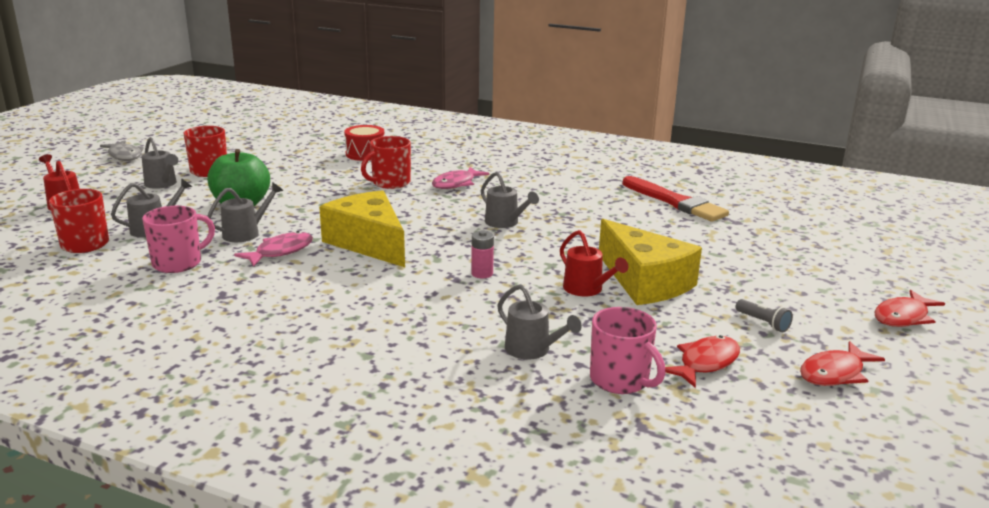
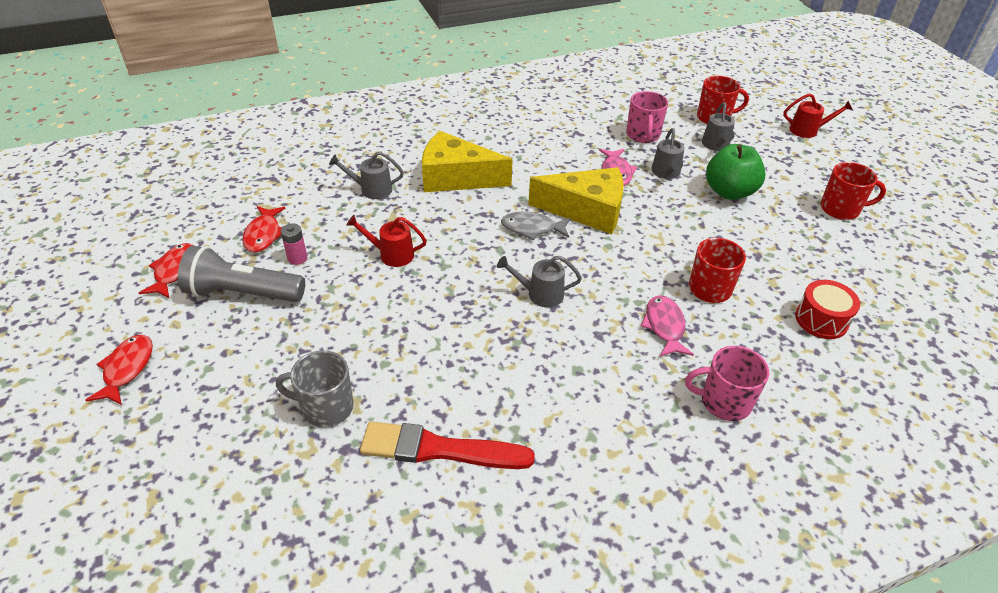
camera: 135 degrees right, 20 degrees up
grey fish [100,140,144,161] -> grey fish moved to [501,212,571,240]
grey watering can [142,137,179,189] -> none
pink battery [471,230,494,278] -> pink battery moved to [281,223,307,265]
pink mug [590,307,666,394] -> pink mug moved to [685,346,769,421]
yellow cheese [599,219,702,305] -> yellow cheese moved to [422,131,513,192]
grey flashlight [736,299,793,332] -> grey flashlight [178,246,305,302], size x2.40
none -> grey mug [276,350,354,427]

